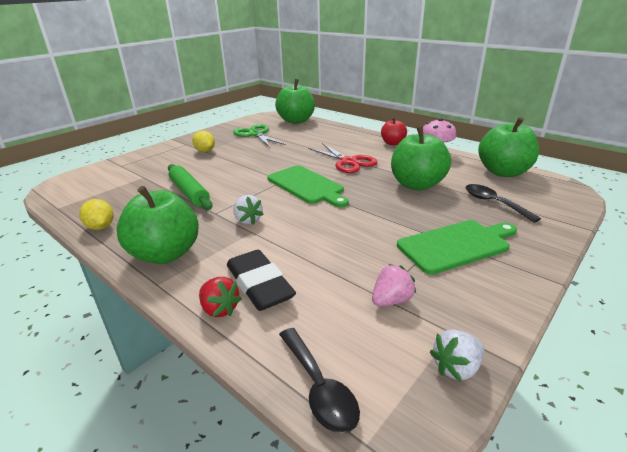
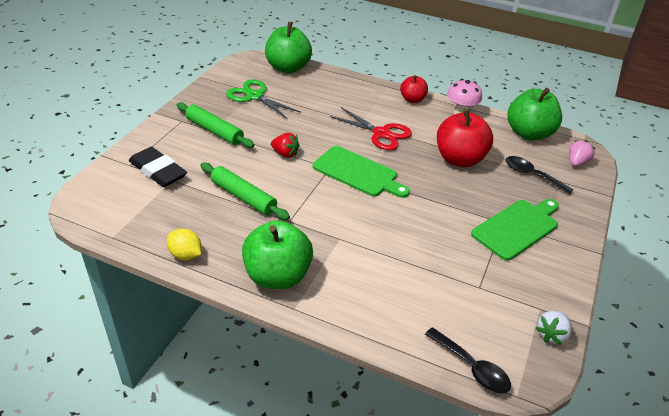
camera: 20 degrees left, 10 degrees up
yellow lemon [192,131,215,152] -> green rolling pin [177,102,255,148]
red strawberry [199,277,242,317] -> red strawberry moved to [271,133,300,158]
black eraser [227,250,296,311] -> black eraser moved to [129,147,187,187]
white strawberry [233,195,264,225] -> none
pink strawberry [372,264,416,306] -> pink strawberry moved to [569,140,595,166]
green apple [391,126,451,190] -> red apple [437,109,493,167]

